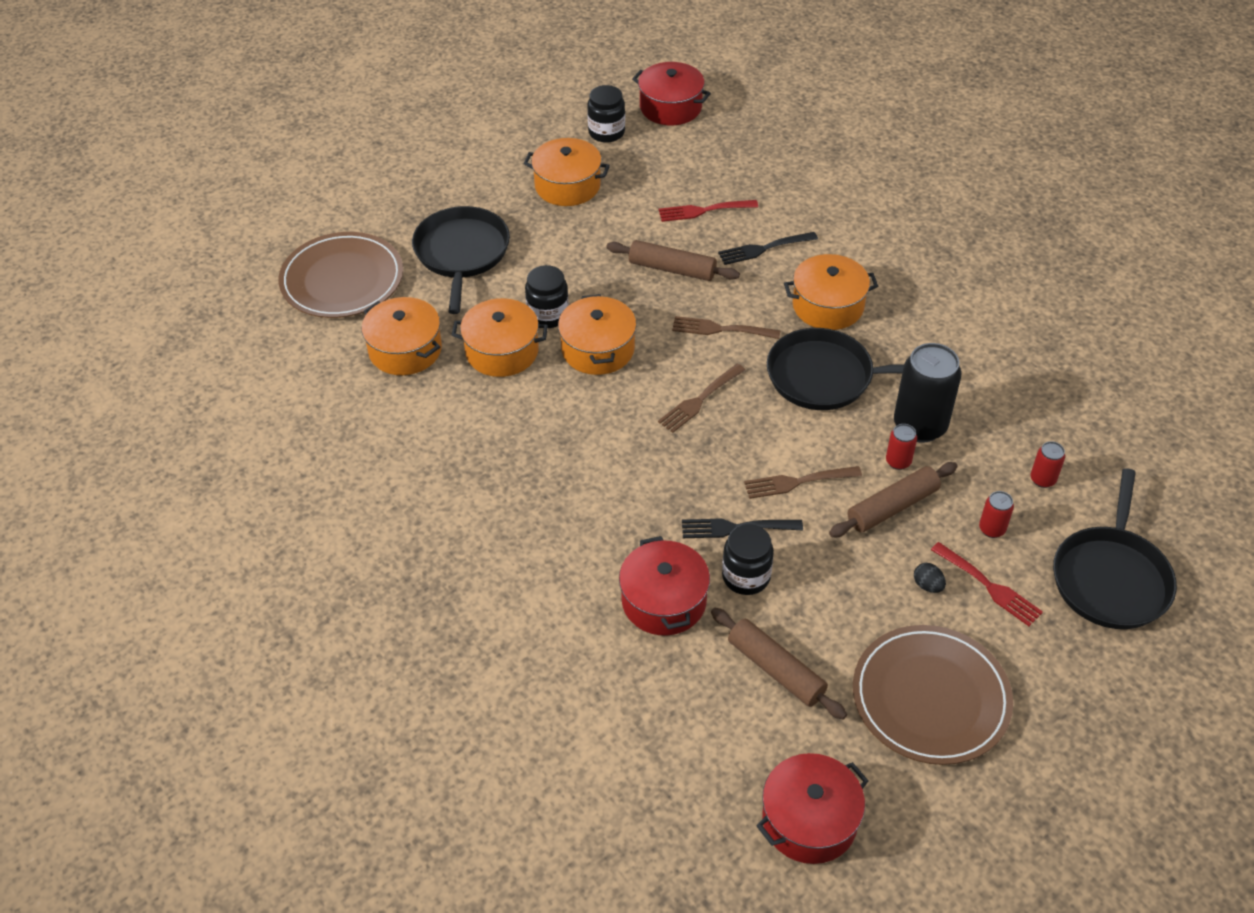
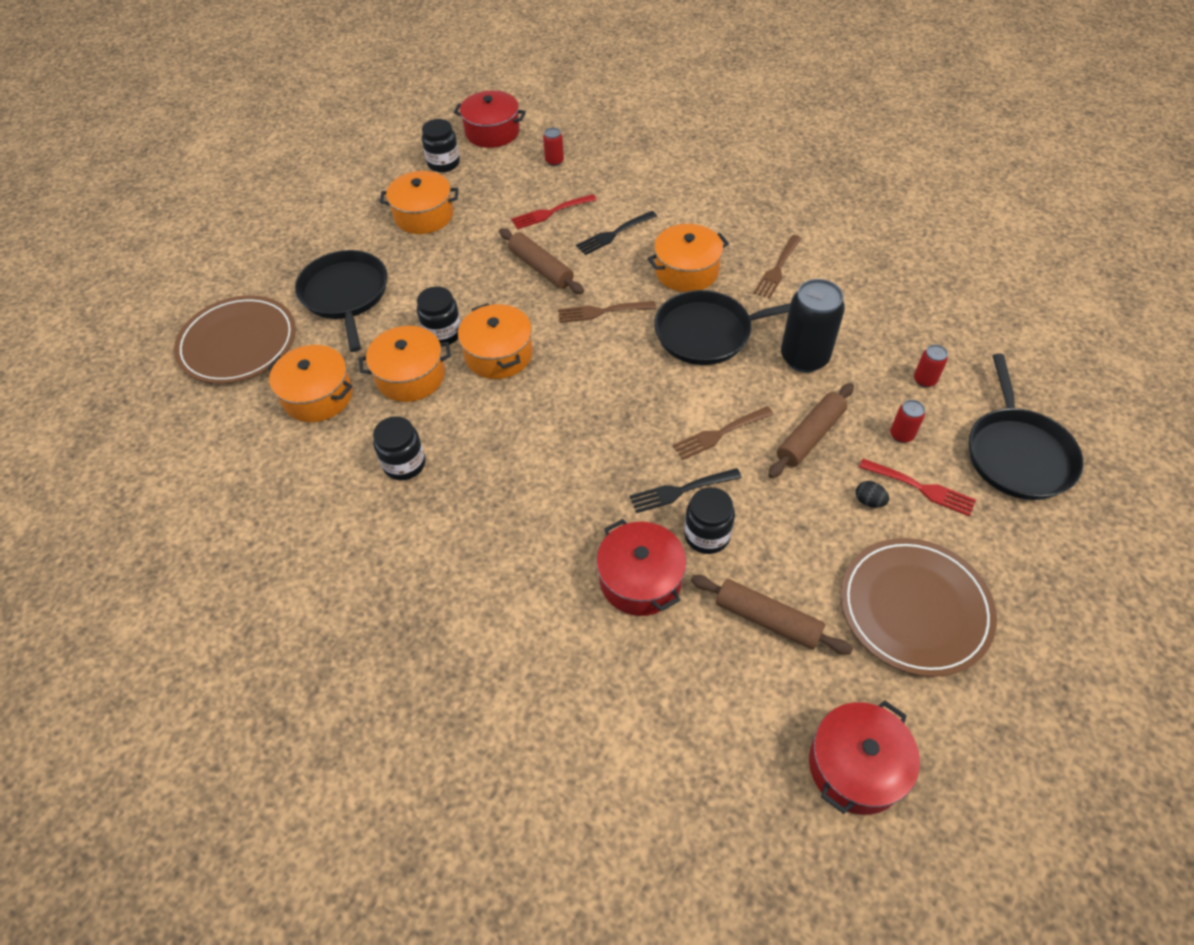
camera: 15 degrees left, 5 degrees up
brown rolling pin [606,240,740,281] -> brown rolling pin turned 45 degrees clockwise [499,228,584,294]
brown fork [658,363,745,433] -> brown fork moved to [754,235,802,299]
red can [886,424,917,470] -> red can moved to [543,127,564,166]
none -> black jar [373,416,426,480]

